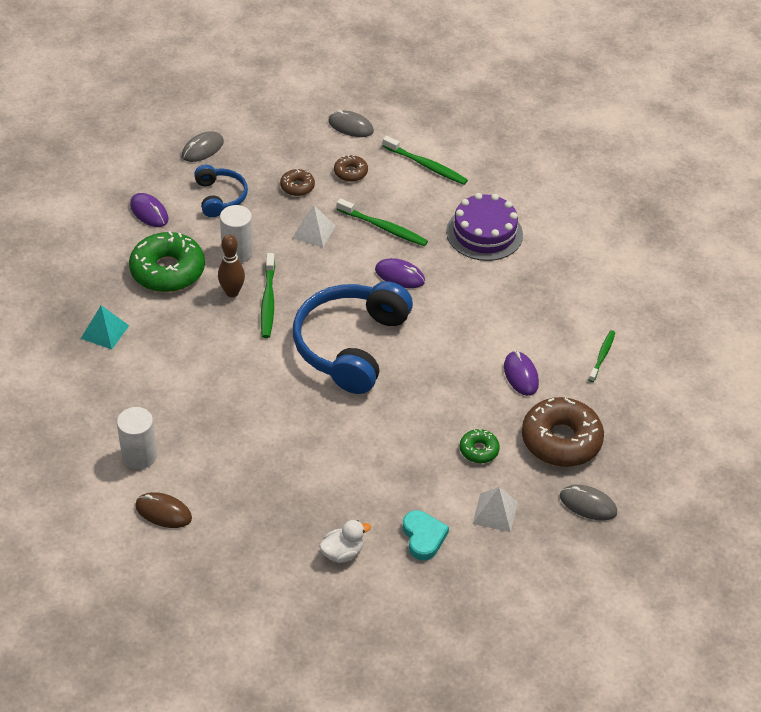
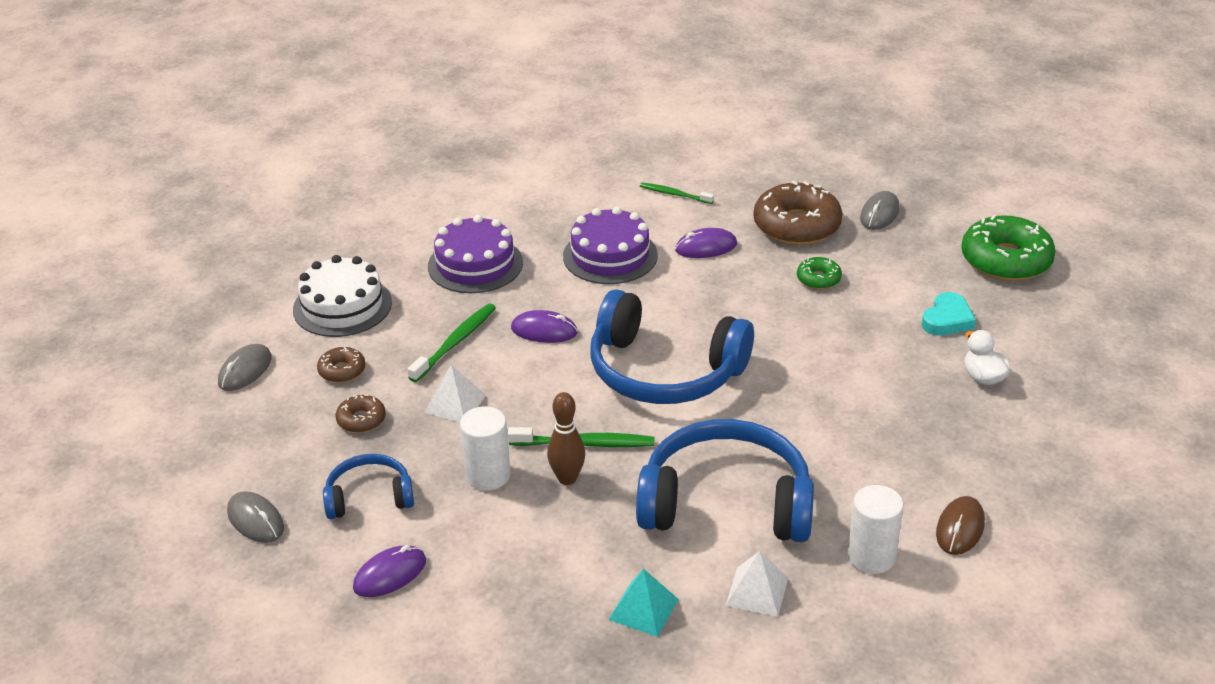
camera: 85 degrees left, 10 degrees down
green donut [129,231,205,292] -> green donut moved to [961,215,1056,281]
purple mouse [375,258,425,288] -> purple mouse turned 75 degrees clockwise [511,310,578,343]
green toothbrush [383,136,468,185] -> white cake [293,255,392,337]
turquoise heart [403,510,449,560] -> turquoise heart turned 135 degrees clockwise [921,292,976,336]
white pyramid [473,487,518,532] -> white pyramid moved to [726,551,788,617]
none -> purple cake [563,207,658,284]
none -> blue headphones [636,419,814,542]

